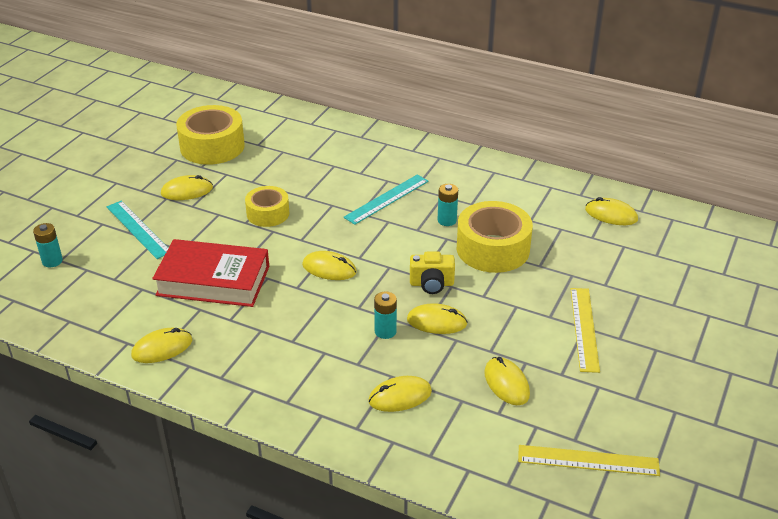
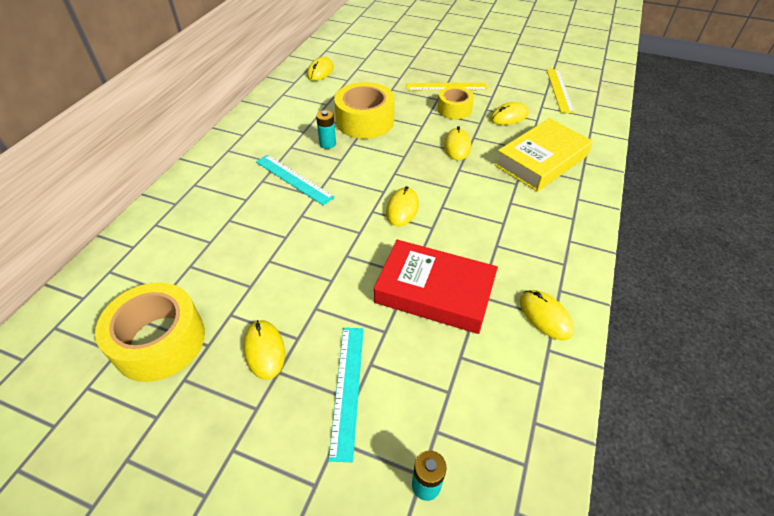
camera: 95 degrees left, 10 degrees up
turquoise ruler [107,201,168,259] -> turquoise ruler turned 45 degrees counterclockwise [328,328,364,462]
red book [152,239,269,307] -> red book turned 75 degrees counterclockwise [374,240,498,334]
yellow tape [245,186,289,227] -> yellow tape moved to [438,86,474,119]
yellow mouse [368,376,432,412] -> yellow book [495,118,593,192]
turquoise battery [374,292,397,339] -> none
yellow camera [410,252,455,294] -> none

